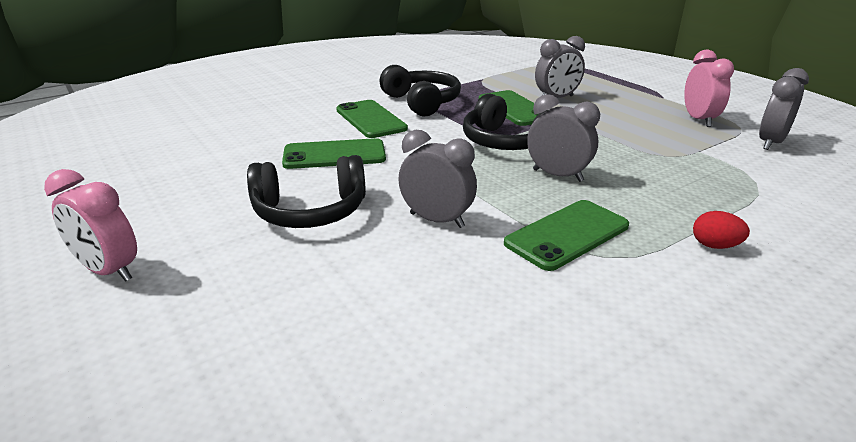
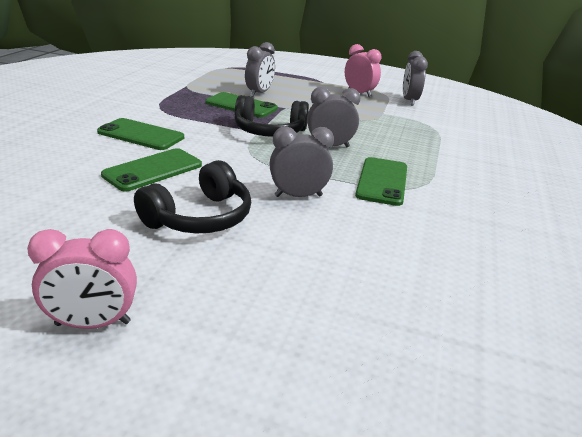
camera: 40 degrees left, 0 degrees up
black headphones [379,65,461,116] -> none
red egg [693,211,750,249] -> none

